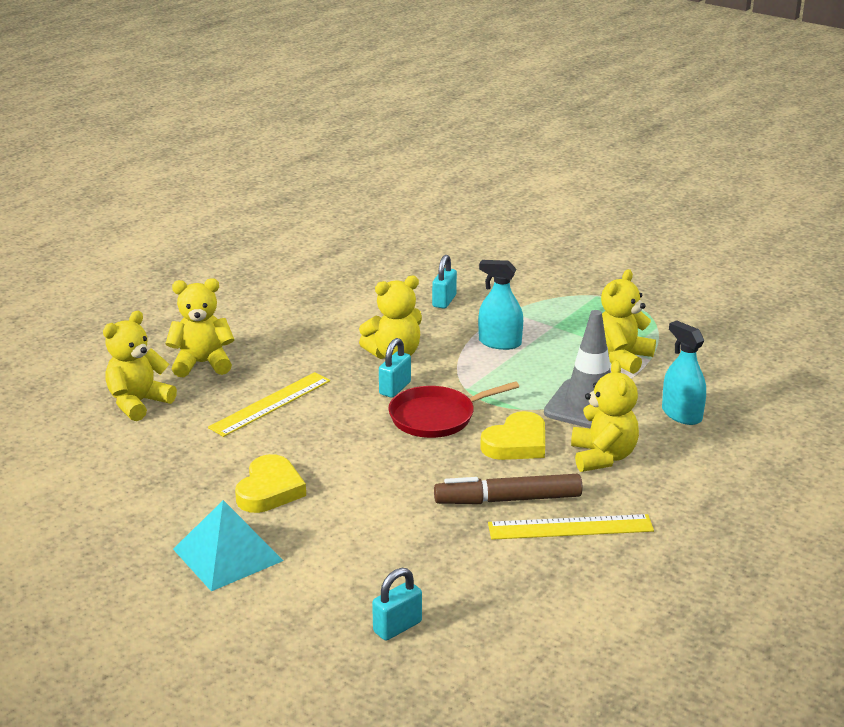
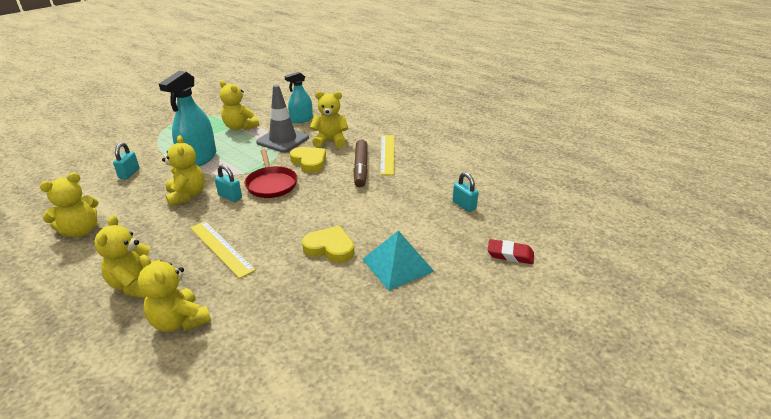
camera: 85 degrees left, 5 degrees up
turquoise padlock [432,255,457,309] -> turquoise padlock turned 75 degrees clockwise [113,142,139,179]
turquoise spray bottle [478,260,523,350] -> turquoise spray bottle [159,71,216,166], size x1.60
none -> yellow teddy bear [39,172,99,237]
none -> red eraser [488,239,534,264]

